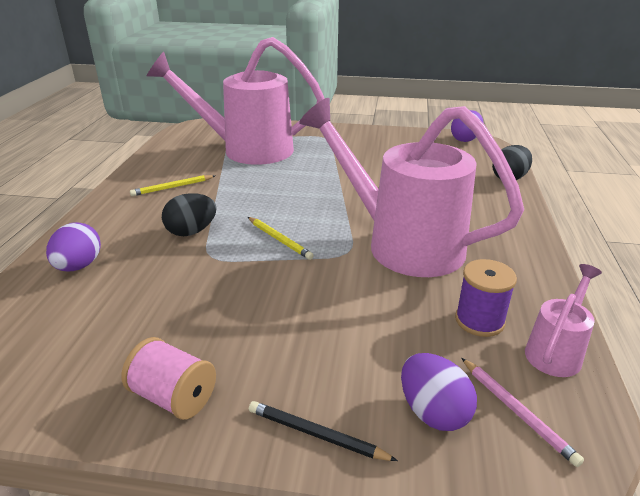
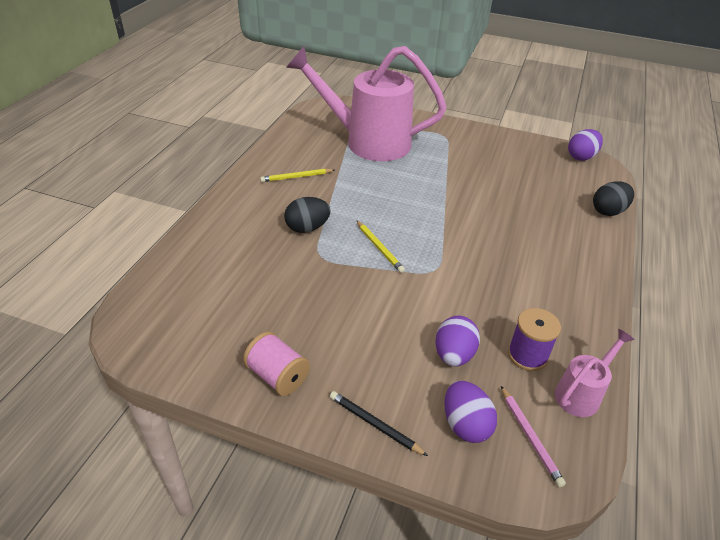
camera: 10 degrees right, 10 degrees up
purple egg [46,222,101,271] -> purple egg moved to [435,316,480,366]
pink watering can [299,98,524,277] -> none

